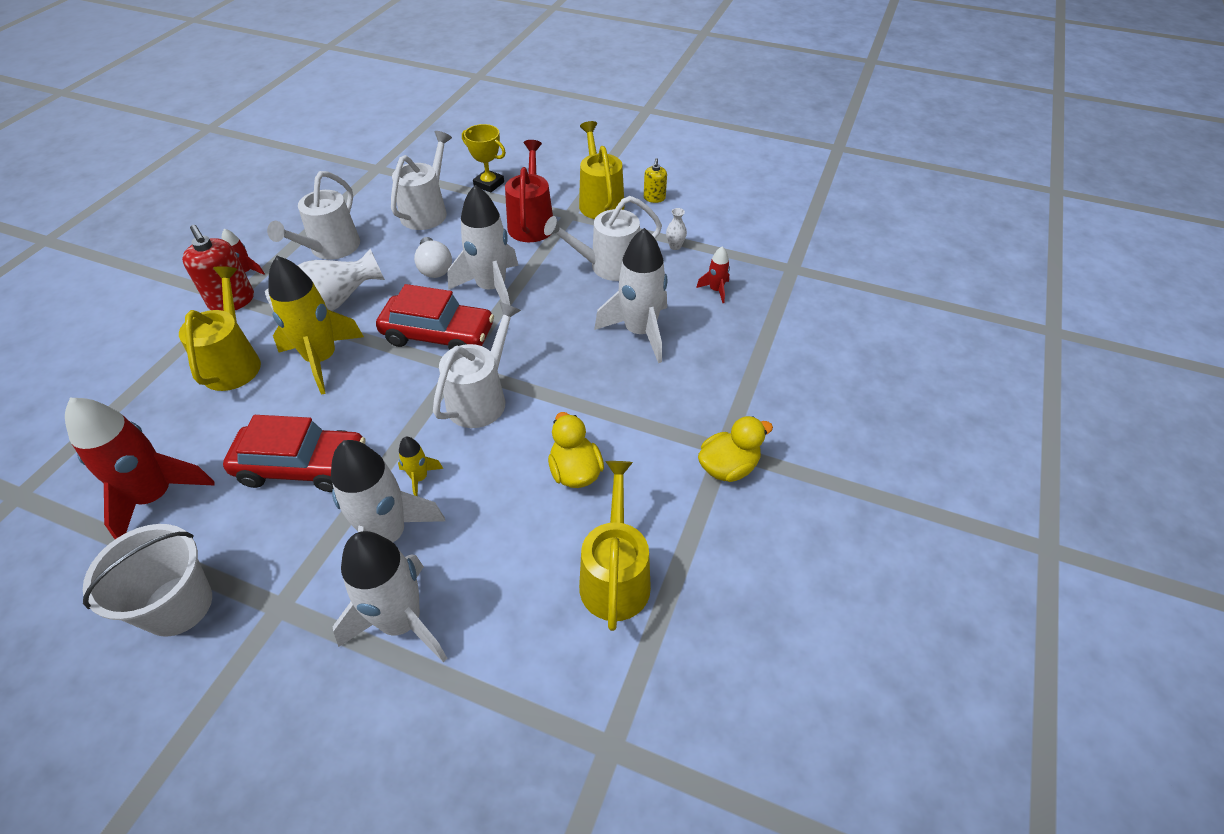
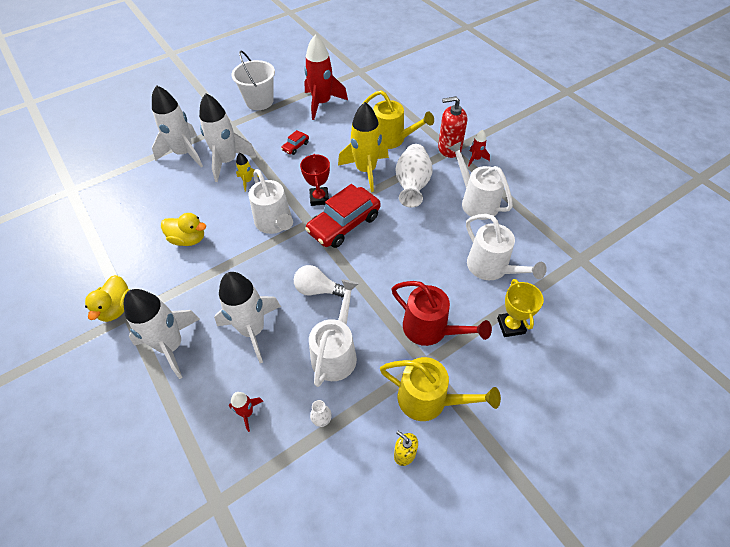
camera: 125 degrees right, 5 degrees up
red car [223,415,365,492] -> red car [281,130,309,155], size x0.45
white light bulb [414,237,452,278] -> white light bulb moved to [294,265,345,297]
white rocket [447,185,518,305] -> white rocket moved to [124,289,200,379]
yellow trophy [462,124,506,193] -> yellow trophy turned 75 degrees counterclockwise [497,279,544,337]
yellow watering can [579,461,651,631] -> none
none -> red trophy [300,154,330,206]

